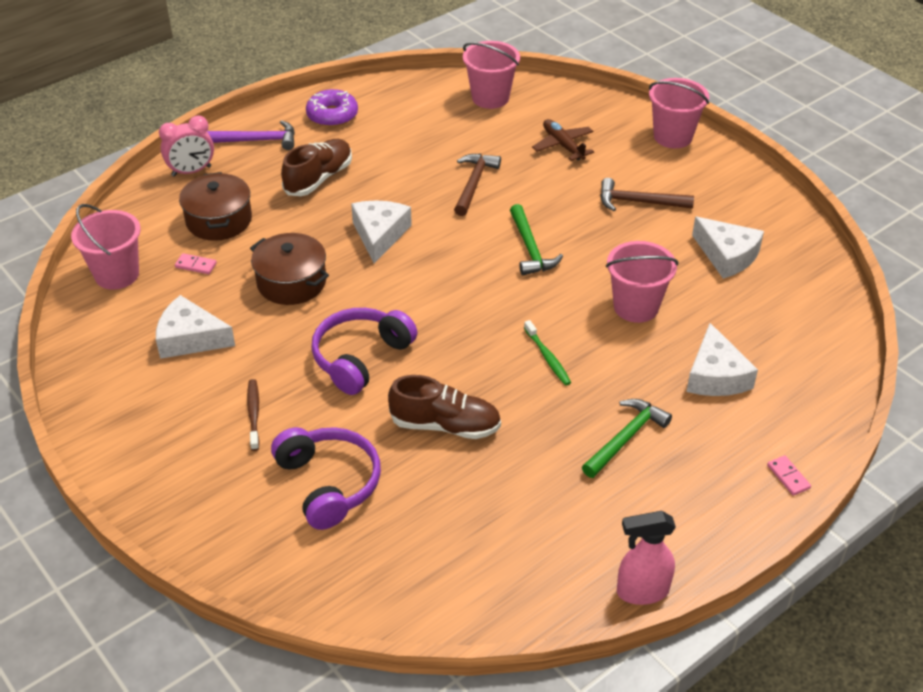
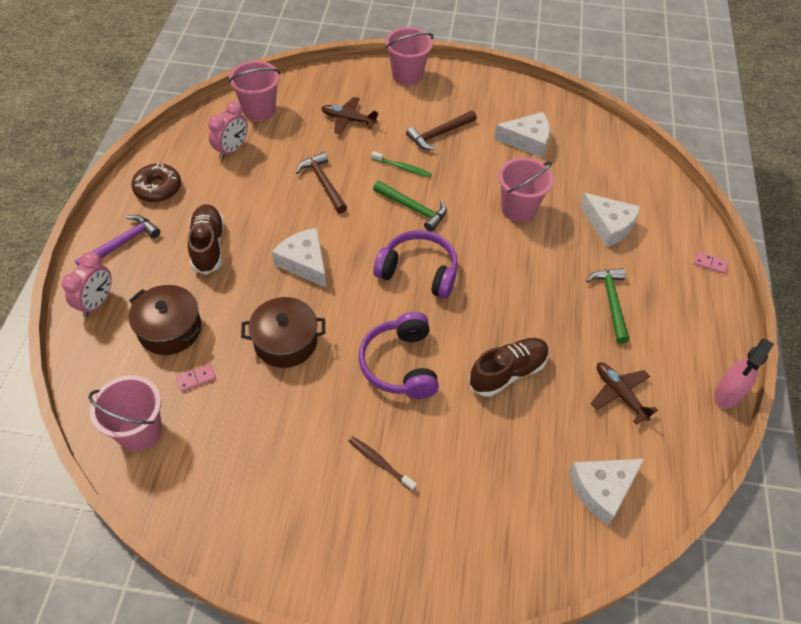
camera: 45 degrees left, 10 degrees up
white cheese [156,295,235,359] -> white cheese moved to [569,459,644,525]
purple headphones [271,427,381,530] -> purple headphones moved to [373,230,458,299]
purple donut [306,89,358,127] -> brown donut [131,163,181,202]
green toothbrush [524,320,571,386] -> green toothbrush moved to [371,151,432,177]
none -> pink clock [208,101,248,159]
none -> brown plane [591,362,658,425]

